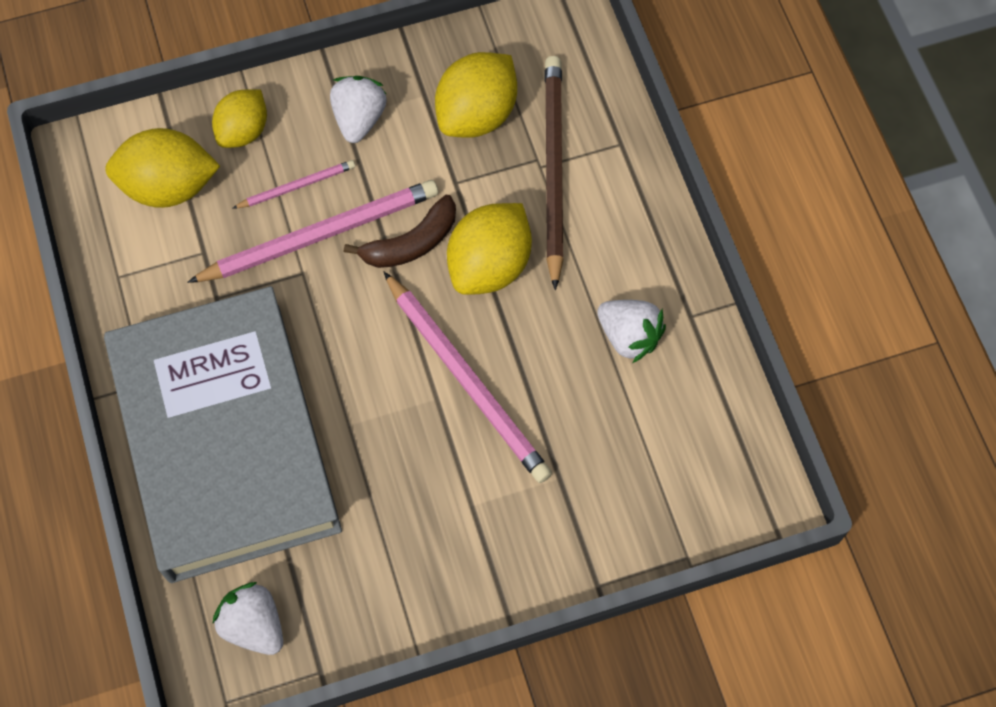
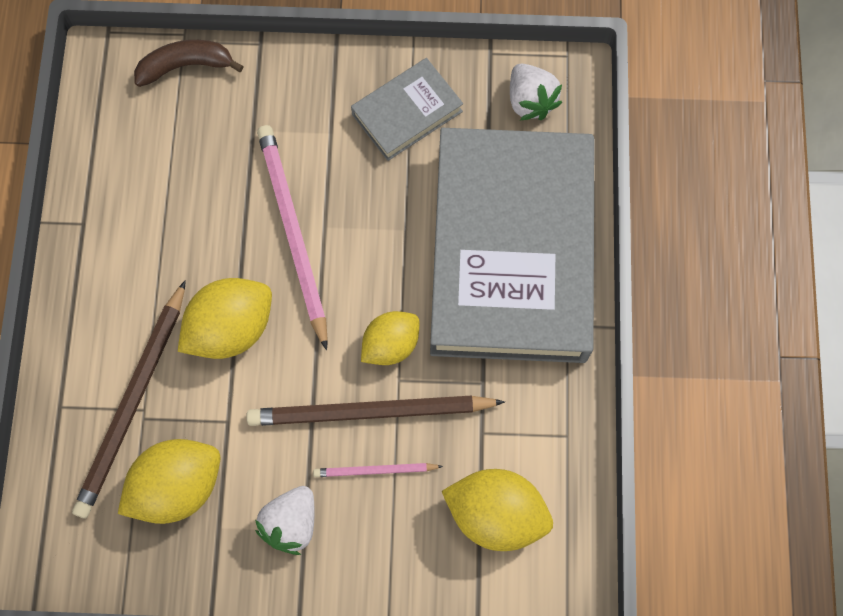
camera: 160 degrees left, 5 degrees up
pink pencil [188,180,438,283] -> brown pencil [246,396,505,426]
yellow lemon [212,89,267,148] -> yellow lemon moved to [361,311,419,365]
brown banana [344,195,456,268] -> brown banana moved to [134,40,244,87]
white strawberry [597,300,666,363] -> none
none -> grey book [351,58,463,161]

